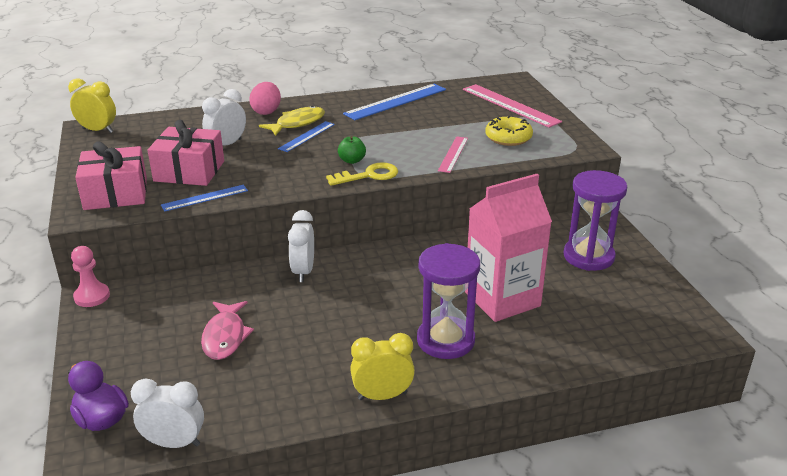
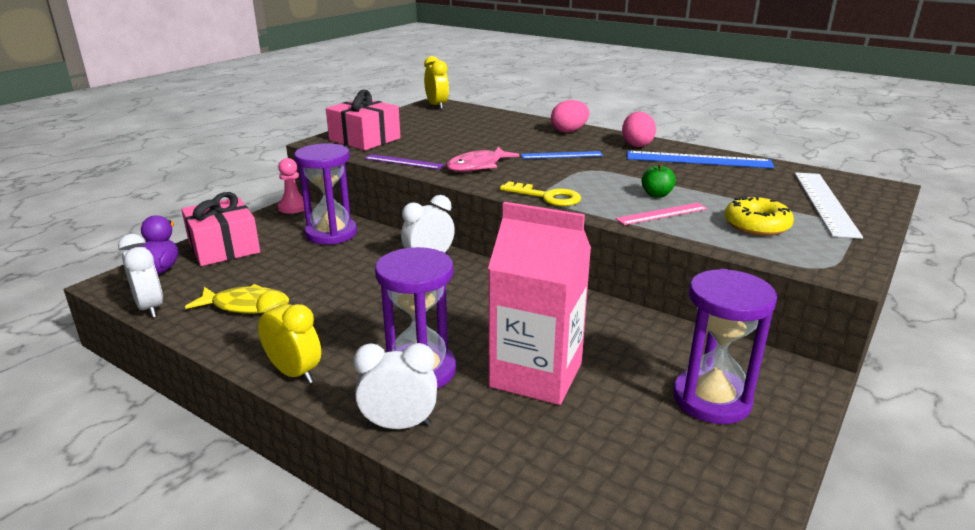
camera: 50 degrees right, 5 degrees down
pink gift [148,120,224,186] -> pink gift moved to [181,192,260,266]
blue ruler [161,185,248,212] -> purple ruler [364,154,444,169]
pink fish [201,301,254,360] -> pink fish moved to [446,147,520,172]
white clock [202,89,246,146] -> white clock moved to [354,343,437,429]
yellow fish [259,106,325,136] -> yellow fish moved to [185,284,289,314]
green apple [338,136,366,164] -> green apple moved to [641,164,676,198]
pink ruler [463,84,562,128] -> white ruler [794,172,863,239]
none -> purple hourglass [294,143,357,244]
none -> pink egg [622,112,656,147]

